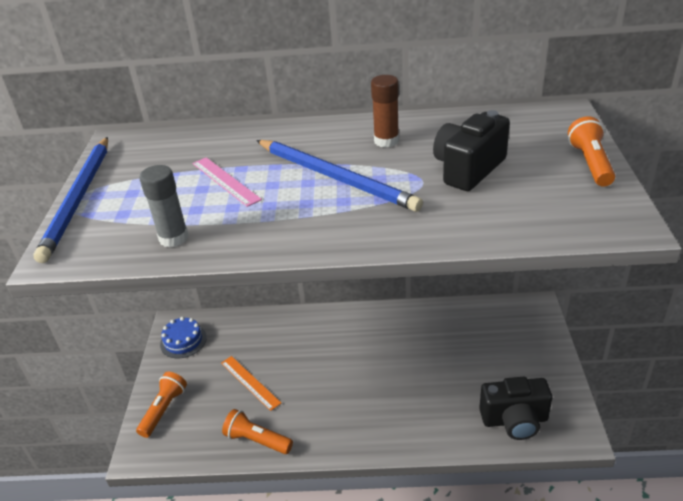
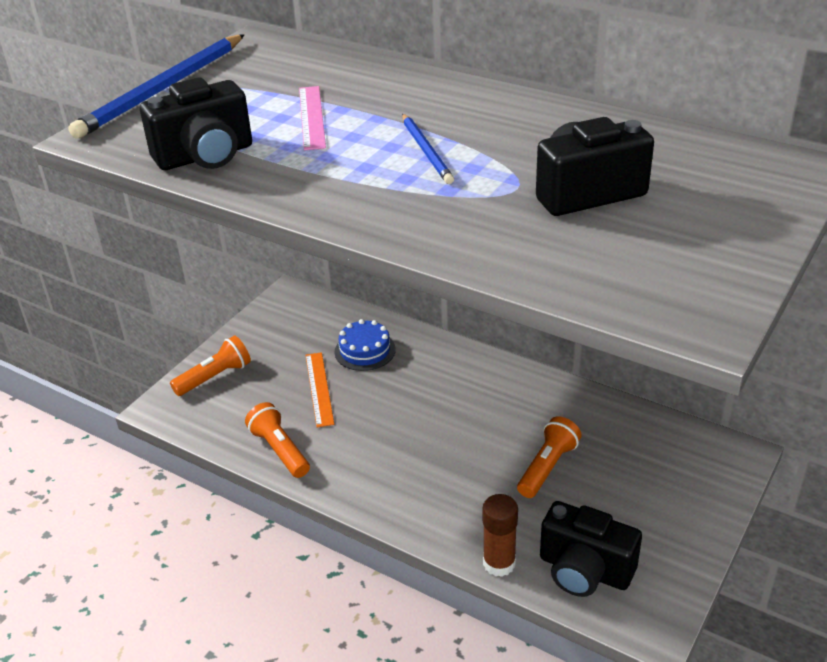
camera: 30 degrees right, 0 degrees up
grey glue stick [139,165,189,247] -> black camera [140,77,252,170]
blue cake [160,317,207,358] -> blue cake moved to [335,319,396,371]
blue pencil [256,140,423,212] -> blue pencil [402,114,454,184], size x0.53
brown glue stick [371,75,399,148] -> brown glue stick moved to [483,494,518,577]
orange flashlight [568,116,615,187] -> orange flashlight moved to [517,416,582,498]

